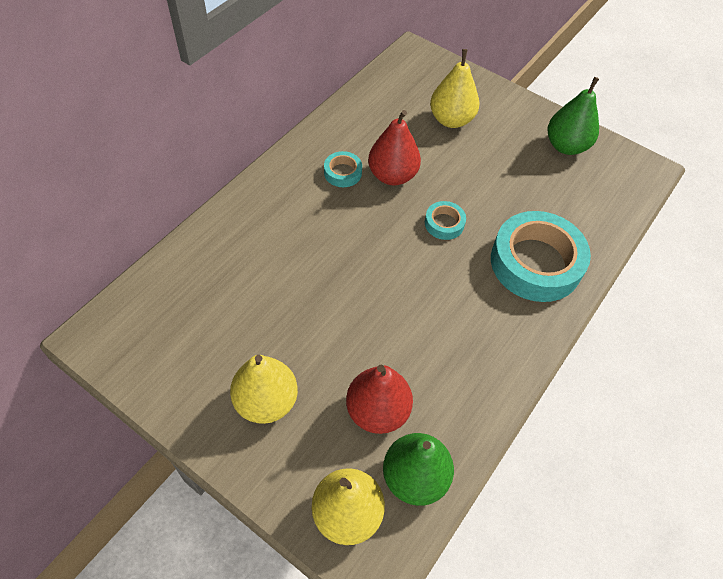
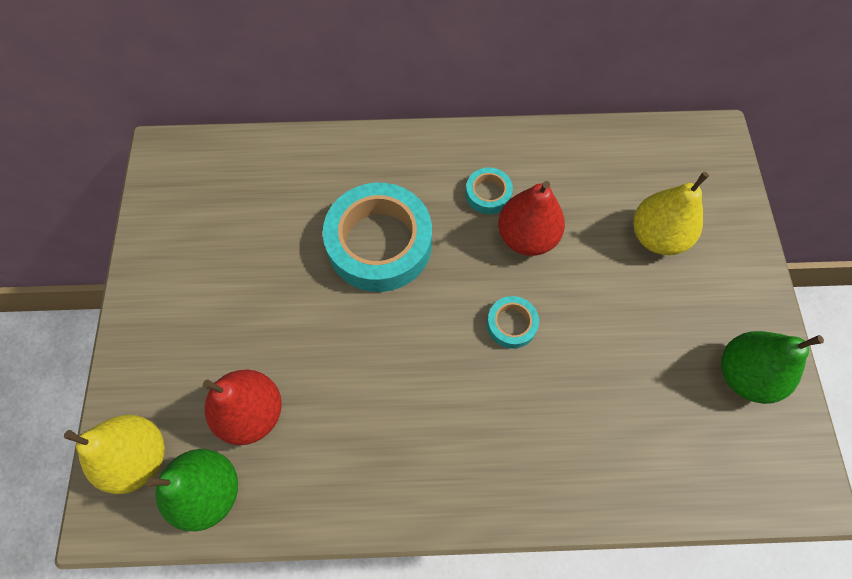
camera: 55 degrees right, 10 degrees up
yellow pear [230,355,298,424] -> none
turquoise tape [491,211,591,302] -> turquoise tape moved to [323,183,432,292]

